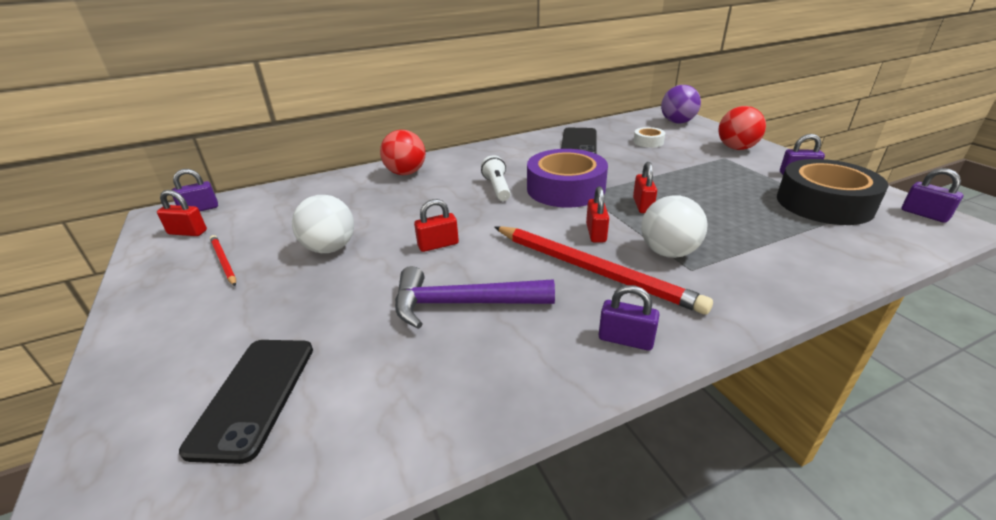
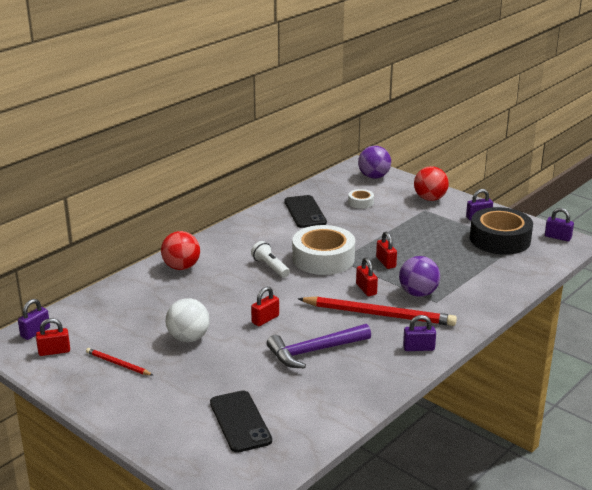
camera: 25 degrees left, 5 degrees down
purple tape [527,149,608,208] -> white tape [292,225,355,275]
white ball [641,195,708,258] -> purple ball [399,256,440,297]

